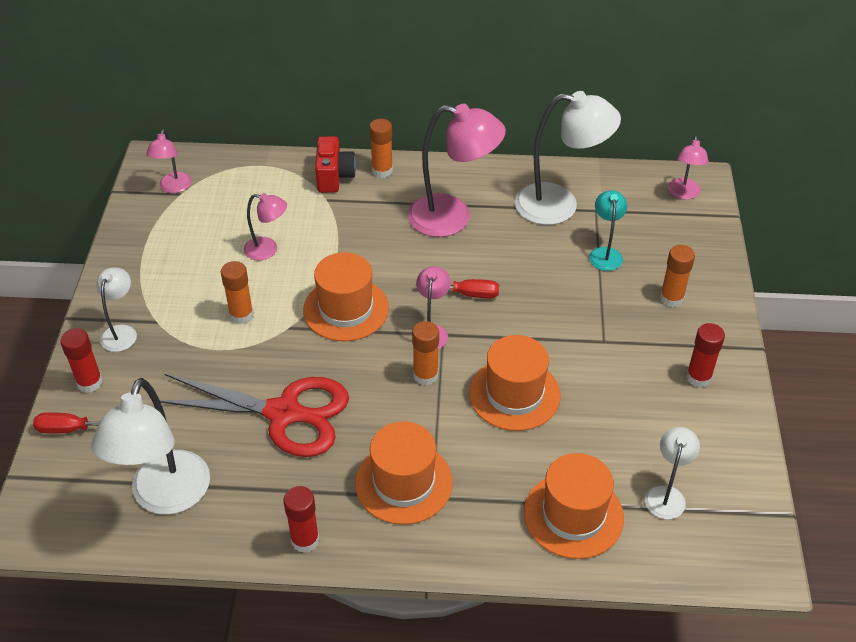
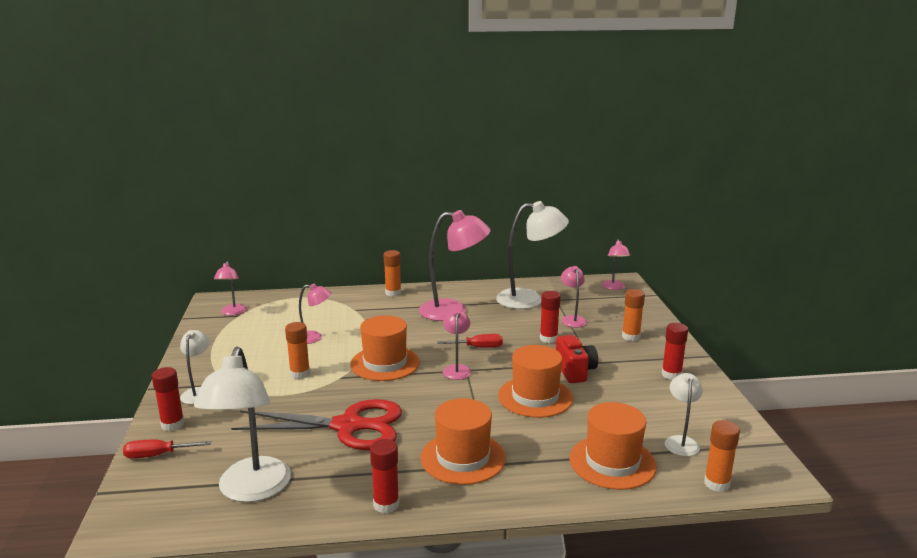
camera: 10 degrees left, 25 degrees down
red camera [315,136,356,193] -> red camera moved to [556,335,598,383]
orange glue stick [412,321,439,386] -> orange glue stick moved to [704,420,740,492]
turquoise lamp [589,190,627,271] -> pink lamp [561,266,587,327]
none -> red glue stick [540,291,561,343]

